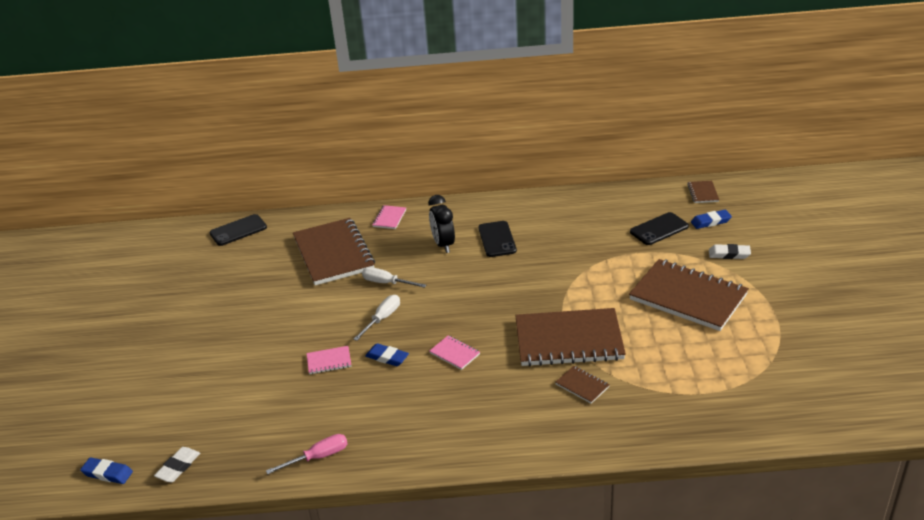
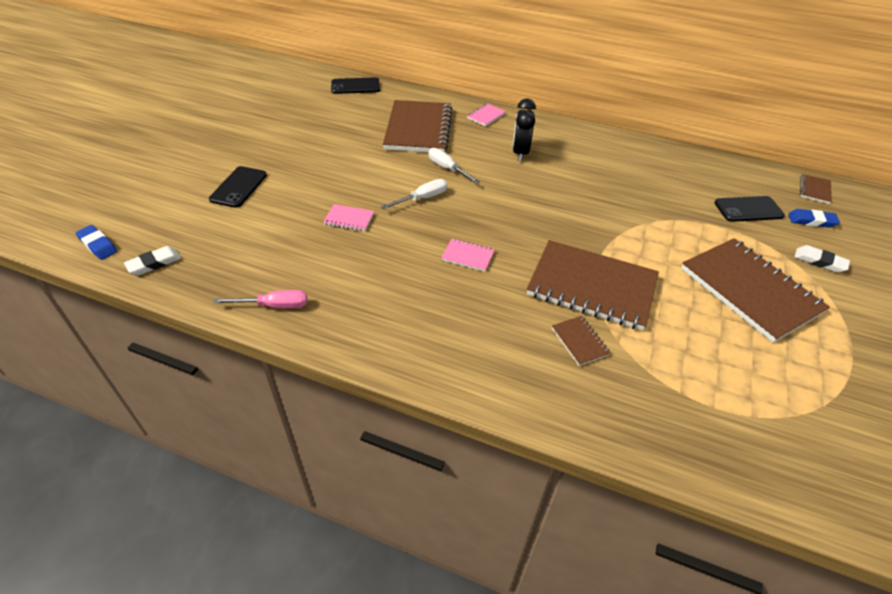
camera: 20 degrees right, 10 degrees up
blue eraser [365,343,409,366] -> none
pink notebook [430,335,480,370] -> pink notebook turned 45 degrees counterclockwise [442,239,495,272]
black phone [478,221,517,257] -> black phone moved to [209,166,267,208]

